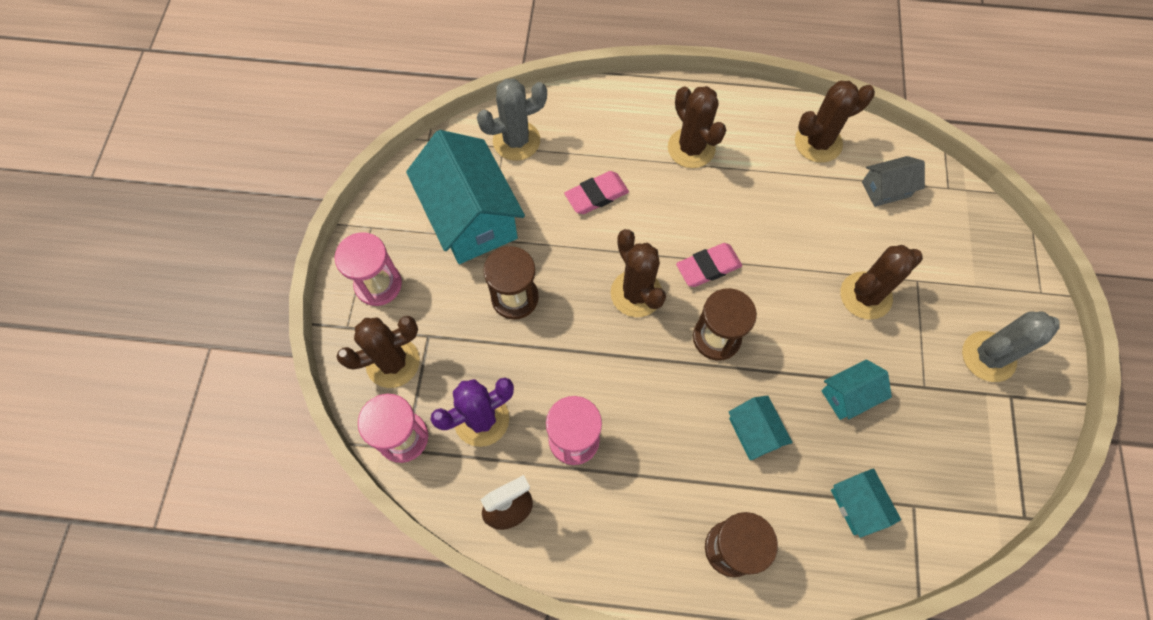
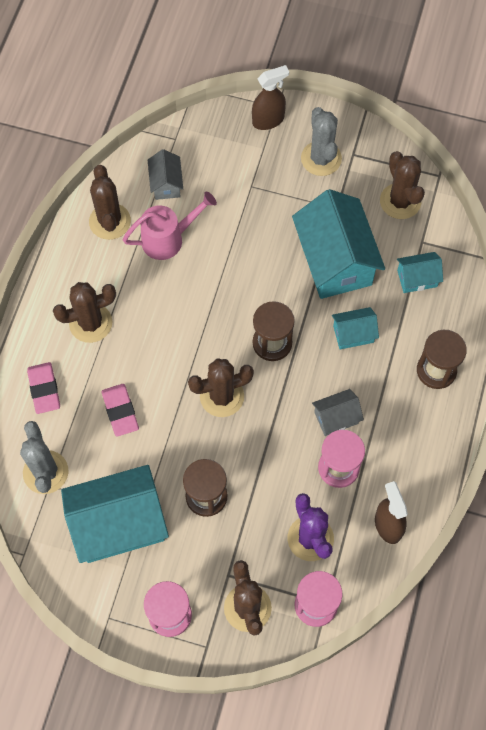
camera: 80 degrees left, 0 degrees up
pink eraser [676,243,742,287] -> pink eraser moved to [27,362,60,414]
turquoise house [821,359,892,420] -> turquoise house [292,189,385,299], size x2.09
brown cactus [840,245,923,320] -> brown cactus moved to [380,151,425,219]
none -> pink watering can [123,192,217,260]
none -> brown spray bottle [252,65,289,130]
none -> grey house [312,389,364,436]

